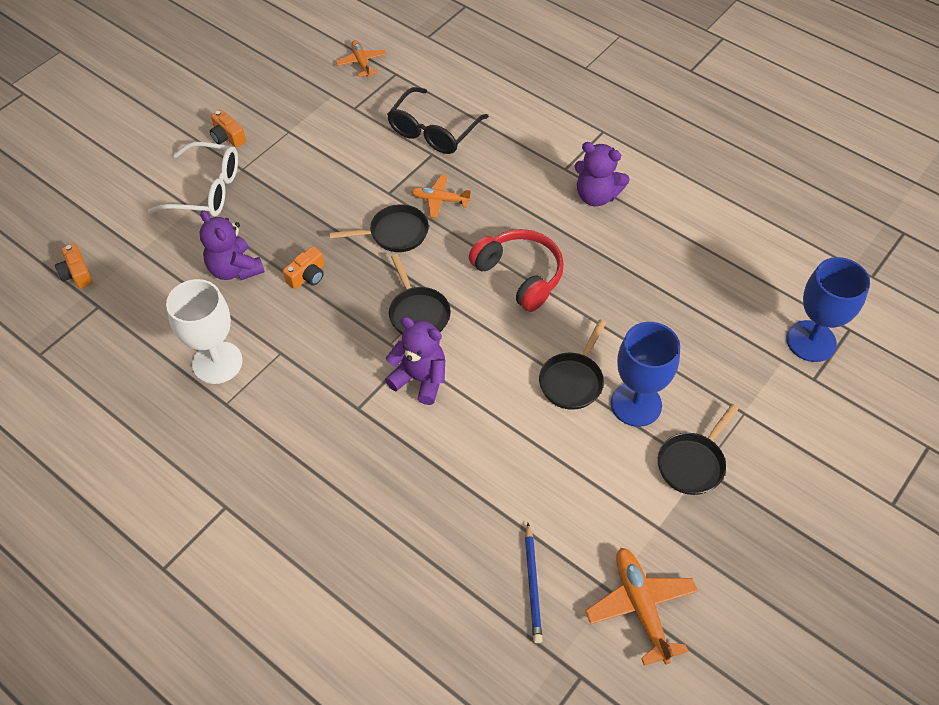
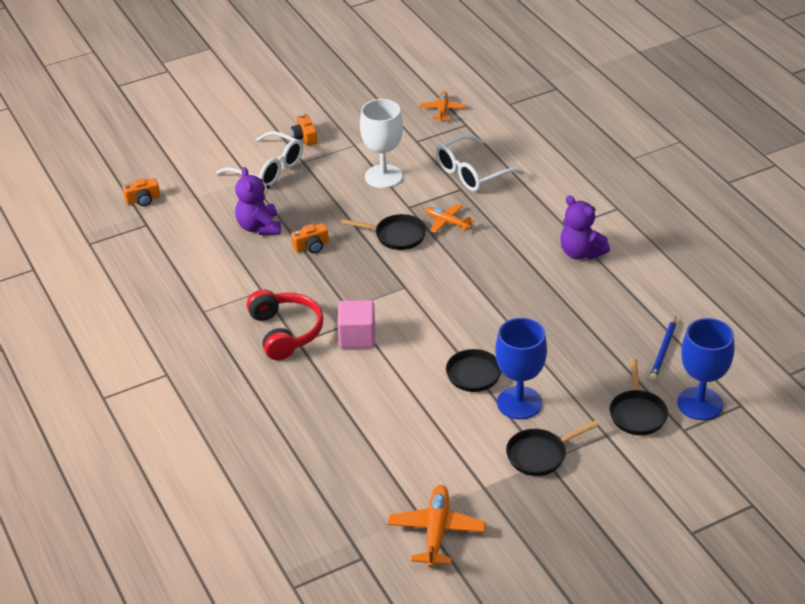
camera: 25 degrees right, 15 degrees down
orange camera [55,243,93,289] -> orange camera turned 105 degrees counterclockwise [122,178,160,206]
white goblet [166,279,243,384] -> white goblet moved to [360,99,403,188]
purple teddy bear [385,317,445,405] -> pink cube [338,300,375,349]
black glasses [387,87,489,154] -> white glasses [435,135,525,192]
black pan [389,254,451,335] -> black pan moved to [610,359,668,435]
red headphones [469,229,564,312] -> red headphones moved to [247,289,324,360]
blue pencil [525,523,543,643] -> blue pencil moved to [650,316,676,381]

